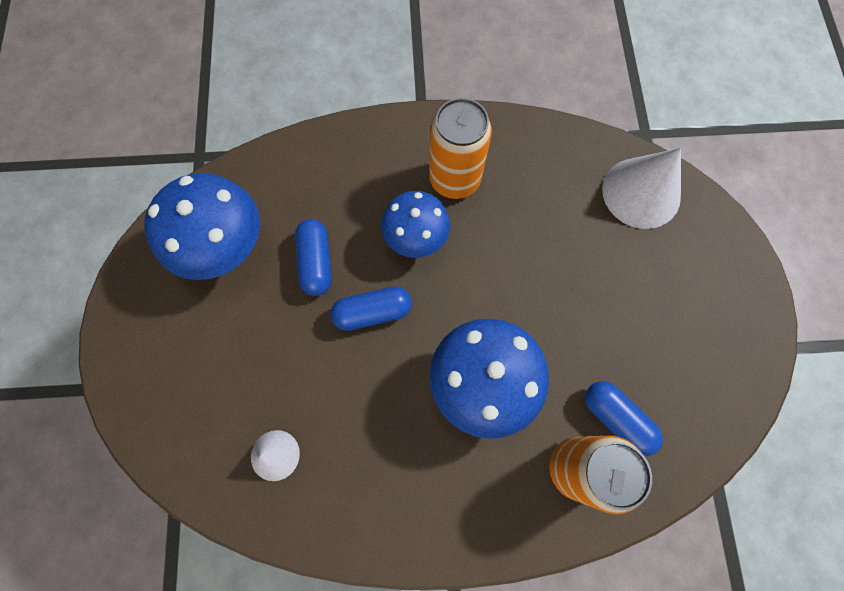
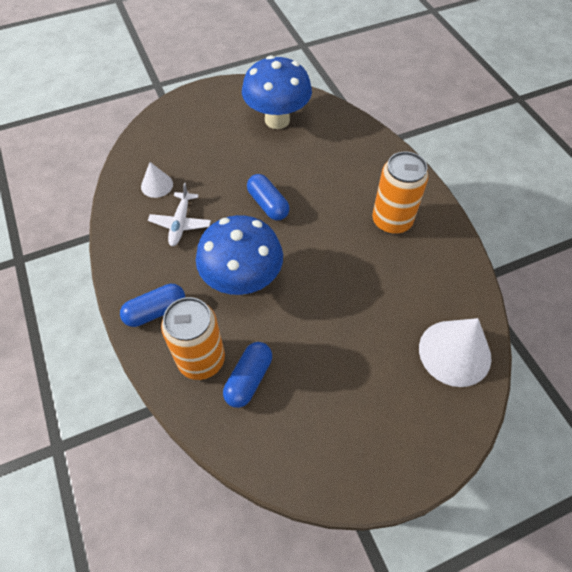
camera: 70 degrees right, 15 degrees down
blue capsule [295,219,332,296] -> blue capsule moved to [120,284,185,327]
blue mushroom [381,191,450,258] -> none
none -> white plane [148,183,211,246]

